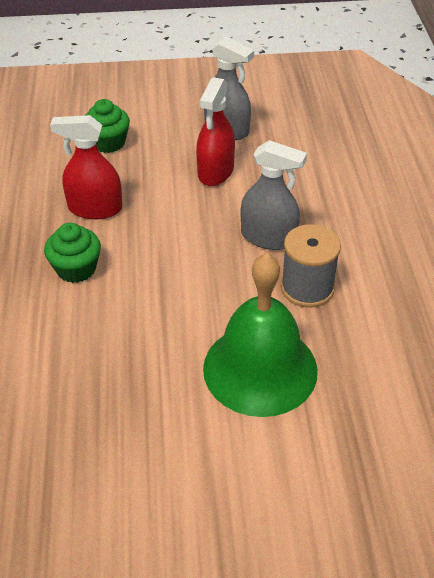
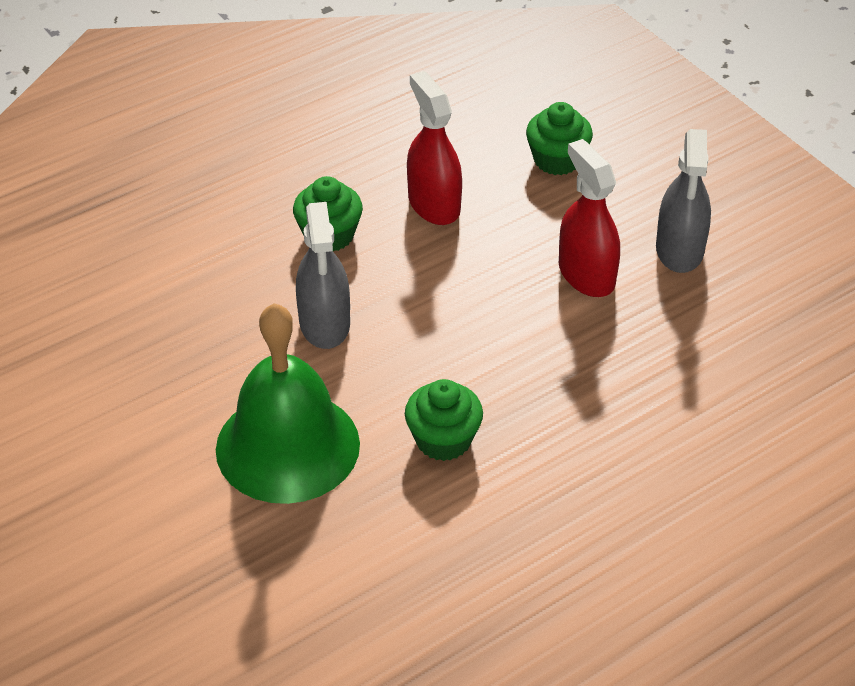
camera: 60 degrees right, 0 degrees up
red spray bottle [196,77,235,186] -> red spray bottle turned 75 degrees clockwise [559,139,620,297]
grey spray bottle [241,140,307,250] -> grey spray bottle moved to [296,202,350,349]
grey spool [281,224,341,308] -> green cupcake [405,379,483,461]

